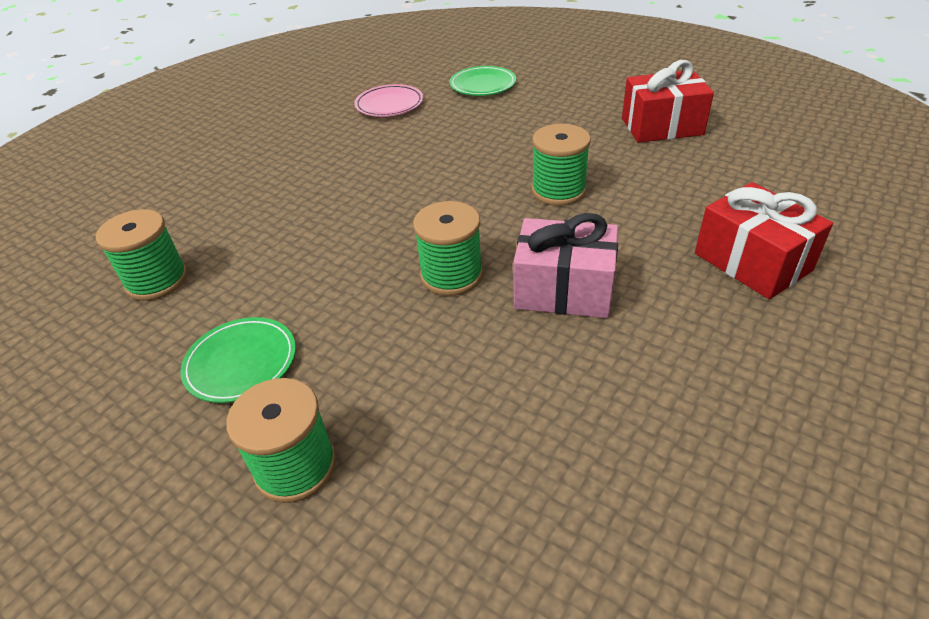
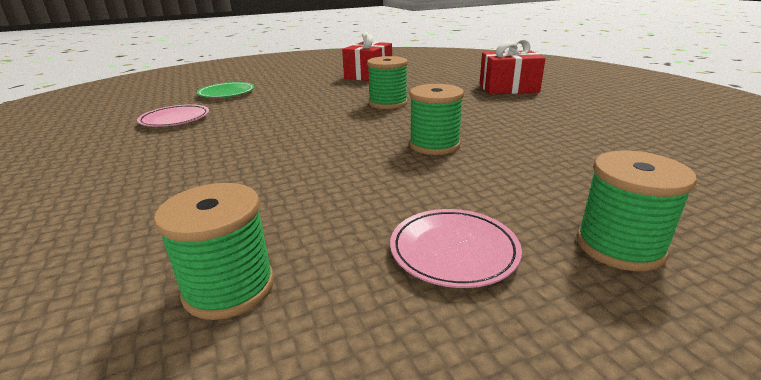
camera: 60 degrees left, 15 degrees down
green plate [180,317,296,403] -> pink plate [390,209,522,288]
pink gift [513,213,618,318] -> none

